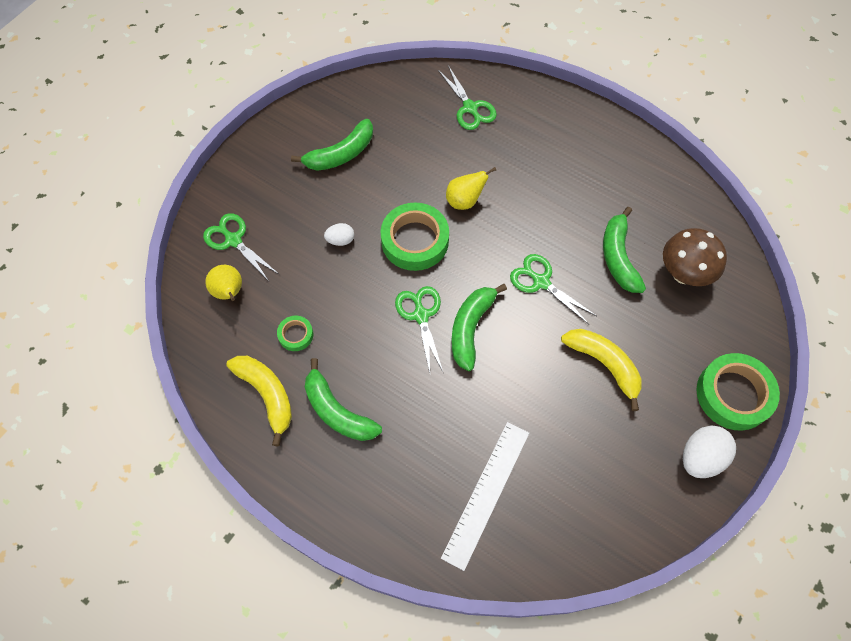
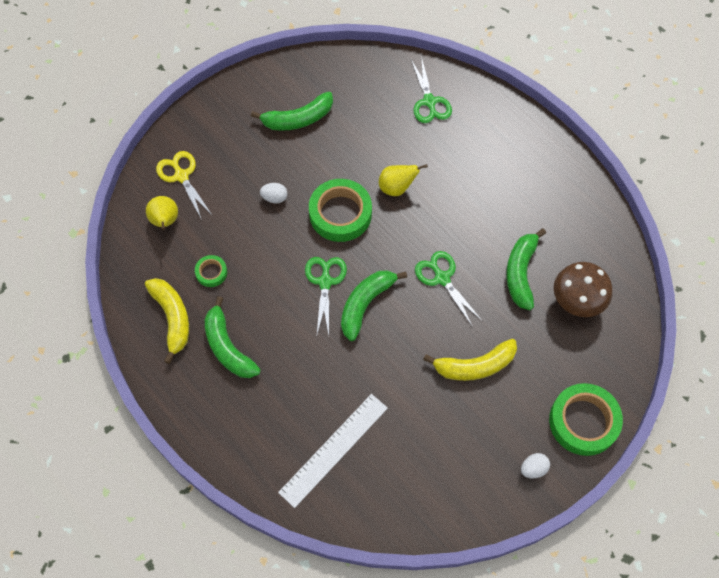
camera: 15 degrees right, 0 degrees up
green scissors [203,213,280,281] -> yellow scissors [156,151,212,220]
yellow banana [561,329,642,411] -> yellow banana turned 105 degrees clockwise [423,339,517,381]
white egg [683,426,736,478] -> white egg [521,453,550,479], size x0.57

